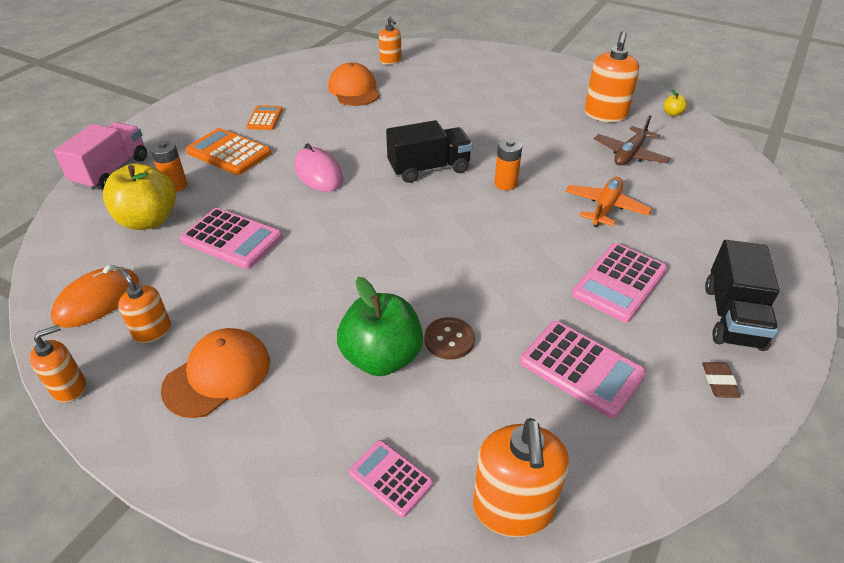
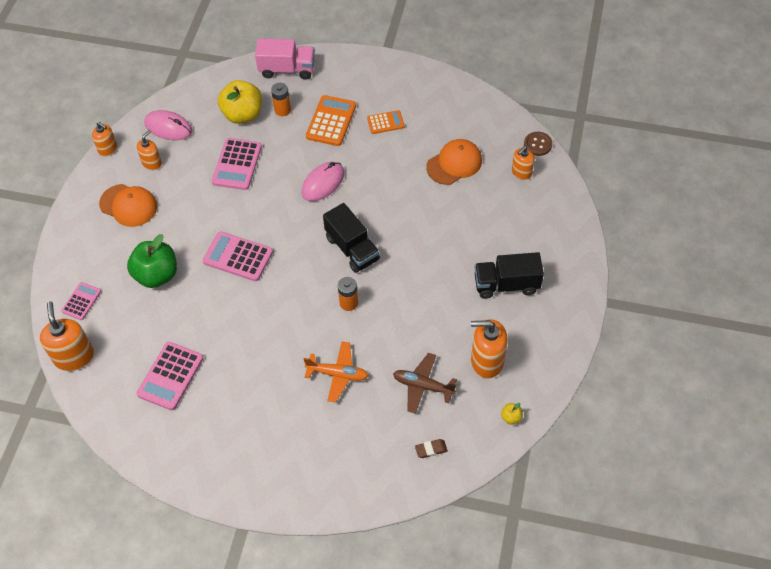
camera: 75 degrees right, 15 degrees up
orange mouse [51,265,139,328] -> pink mouse [144,110,192,140]
brown button [424,317,475,360] -> brown button moved to [524,132,552,156]
orange soap dispenser [473,418,569,537] -> orange soap dispenser turned 90 degrees clockwise [40,301,94,371]
pink calculator [572,243,667,322] -> pink calculator moved to [203,231,273,281]
brown eraser [702,362,741,398] -> brown eraser moved to [415,439,448,458]
black truck [705,240,779,351] -> black truck moved to [474,252,544,299]

